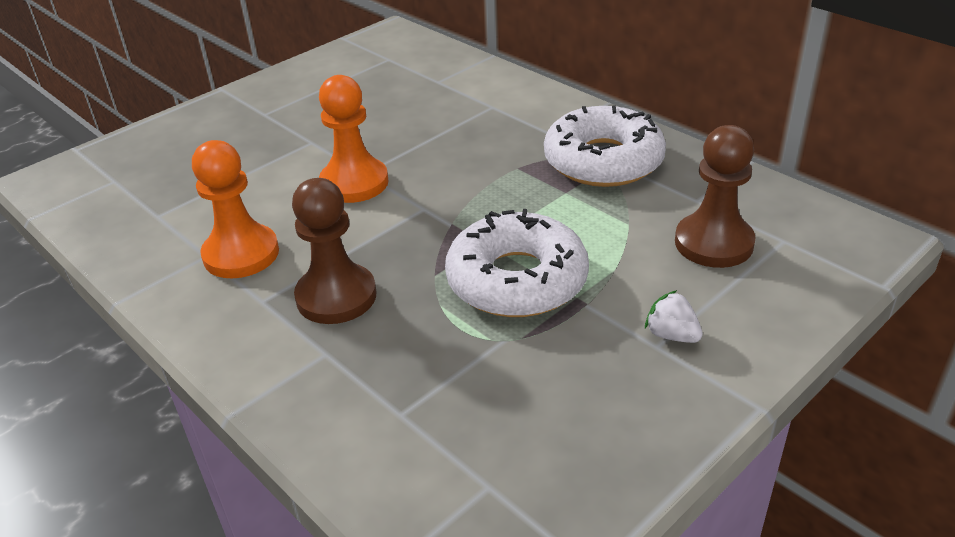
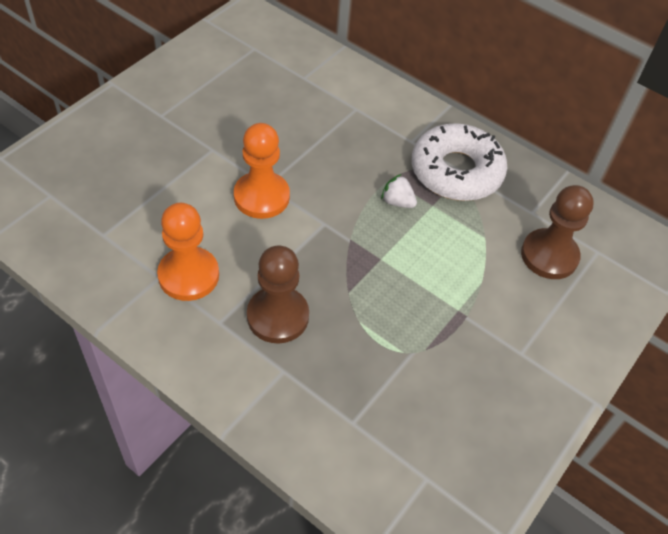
camera: 15 degrees left, 15 degrees up
white donut [445,209,589,317] -> none
white strawberry [645,290,703,343] -> white strawberry moved to [381,174,417,208]

